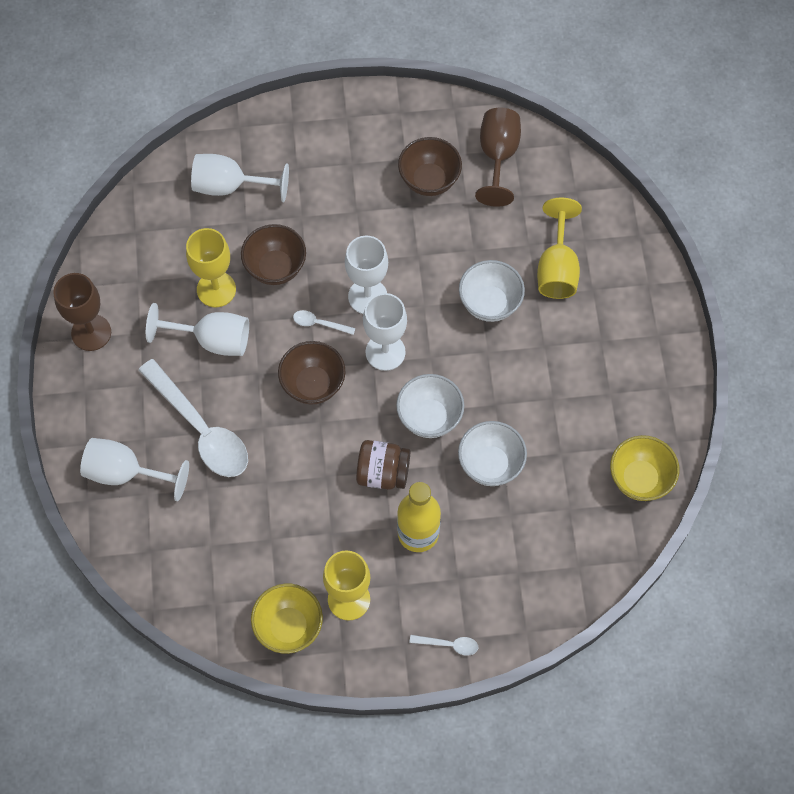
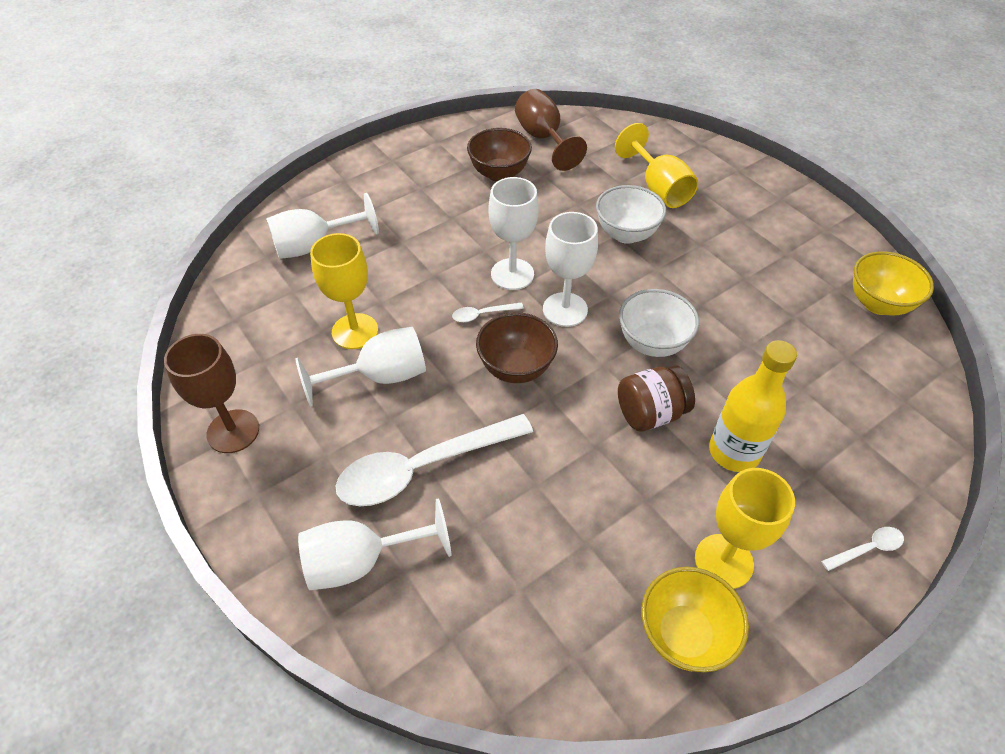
camera: 30 degrees left, 15 degrees down
white spoon [138,359,248,477] -> white spoon turned 135 degrees clockwise [336,414,533,506]
brown bowl [241,224,306,285] -> none
white bowl [458,421,527,486] -> none

